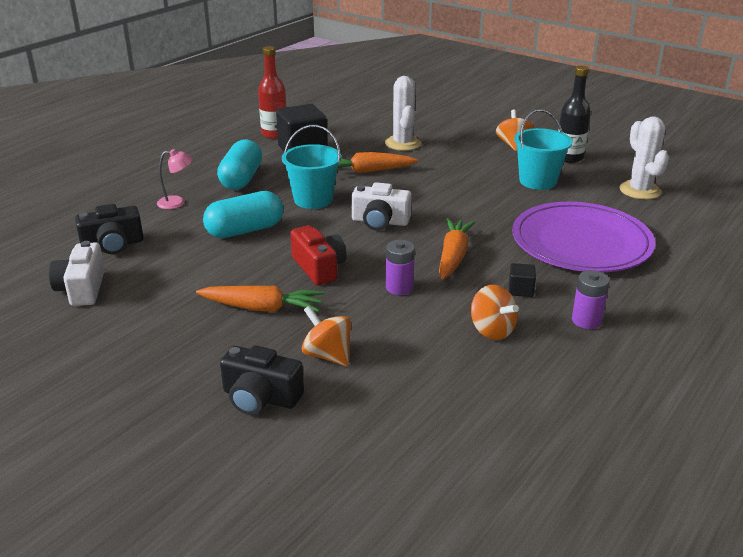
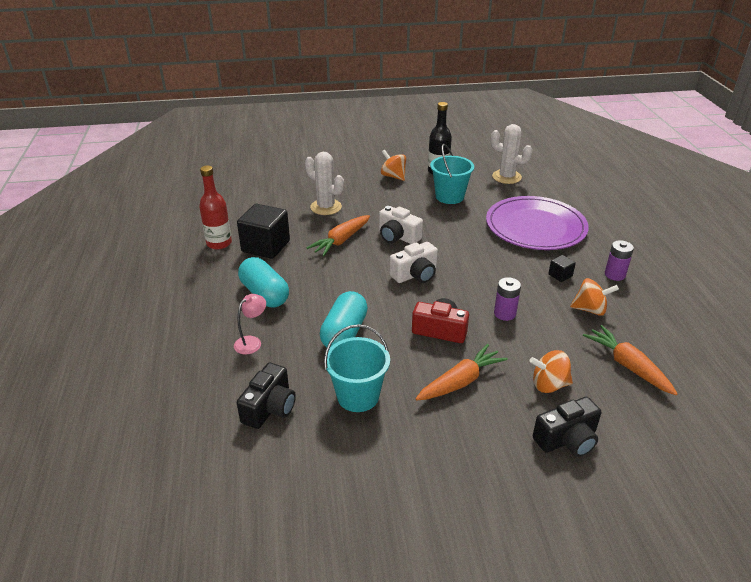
camera: 45 degrees left, 5 degrees up
white camera [49,241,105,306] -> white camera moved to [379,206,423,244]
turquoise bucket [282,125,341,209] -> turquoise bucket moved to [324,324,390,412]
orange carrot [439,218,476,280] -> orange carrot moved to [583,325,678,395]

